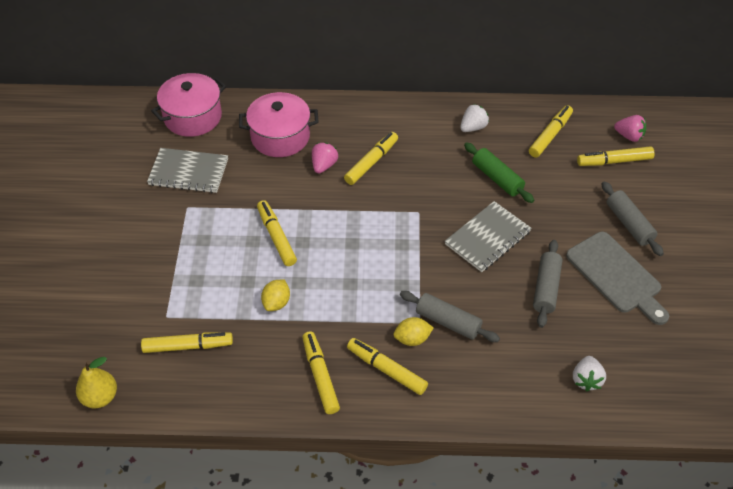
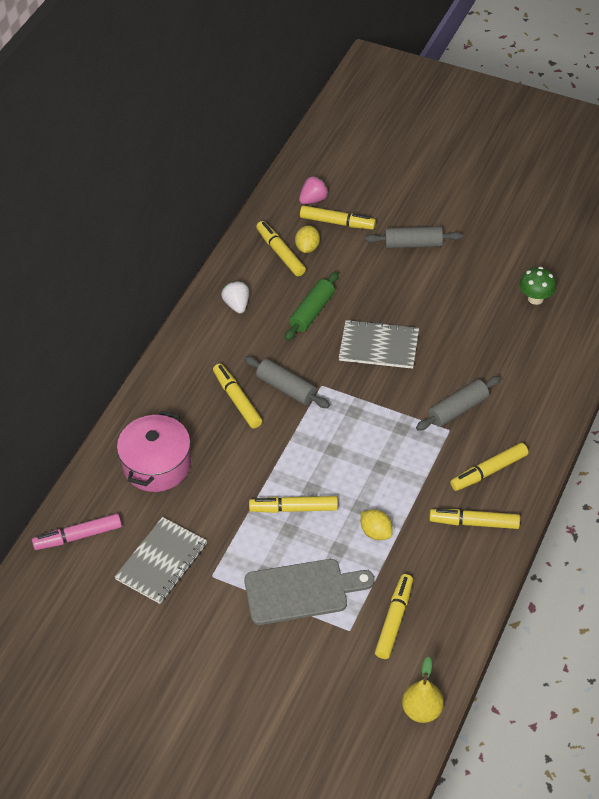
camera: 65 degrees left, 0 degrees up
pink pot [151,73,226,137] -> pink marker [32,513,122,550]
pink strawberry [312,142,338,174] -> none
yellow lemon [393,317,434,346] -> yellow lemon moved to [295,226,320,253]
grey notebook [445,201,532,272] -> grey notebook turned 60 degrees counterclockwise [339,319,419,369]
green rolling pin [464,142,534,203] -> green rolling pin turned 45 degrees counterclockwise [285,271,339,341]
grey rolling pin [533,240,562,328] -> grey rolling pin moved to [244,356,330,408]
grey cutting board [566,232,669,325] -> grey cutting board moved to [244,559,375,625]
white strawberry [573,356,606,392] -> none
yellow marker [577,146,655,166] -> yellow marker turned 90 degrees counterclockwise [300,205,376,230]
none -> green mushroom [520,267,556,305]

